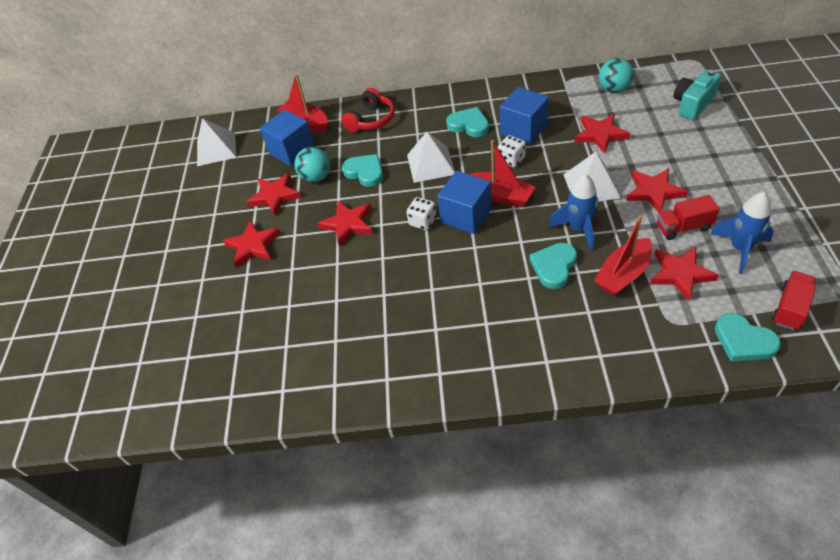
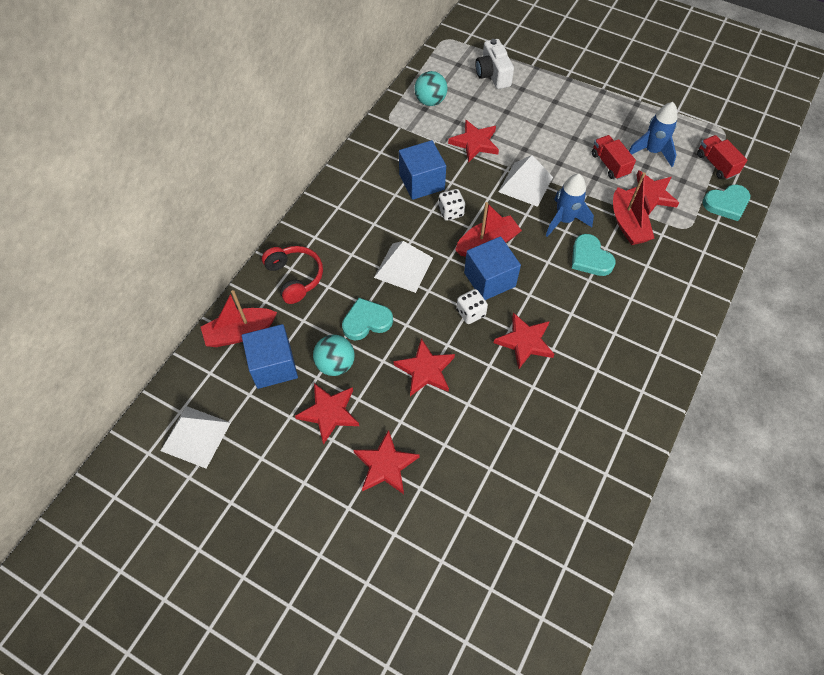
camera: 65 degrees left, 10 degrees up
turquoise heart [446,107,489,137] -> none
red star [626,168,688,213] -> red star moved to [494,312,555,369]
red truck [657,195,720,240] -> red truck turned 135 degrees clockwise [592,135,636,180]
turquoise camera [674,70,721,120] -> white camera [475,39,514,89]

